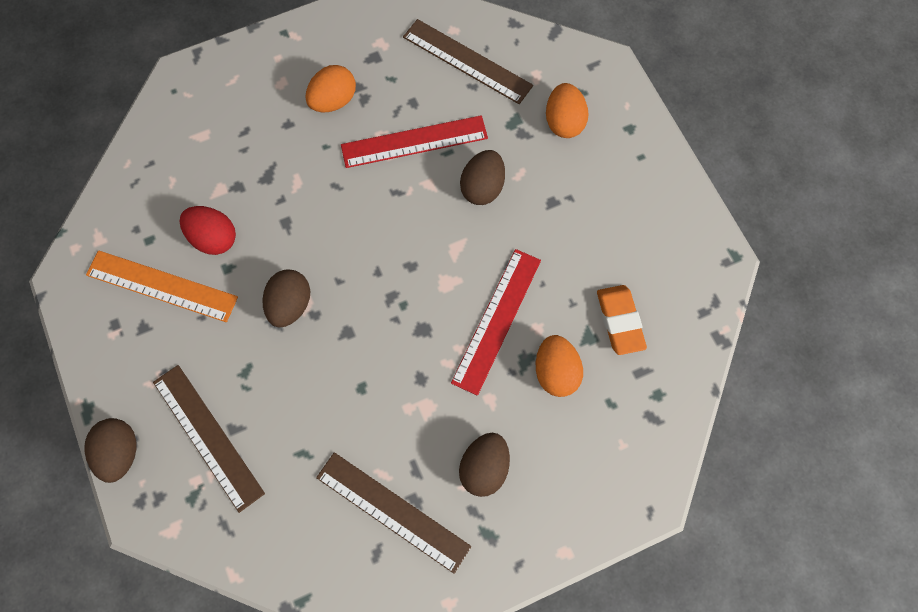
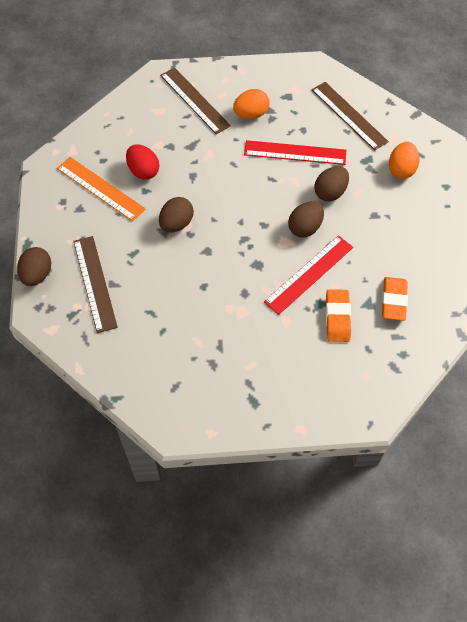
camera: 20 degrees right, 10 degrees down
brown ruler [316,452,471,574] -> brown ruler moved to [160,67,231,134]
brown egg [459,433,510,497] -> brown egg moved to [288,201,324,237]
orange egg [536,335,583,397] -> orange eraser [326,289,351,342]

